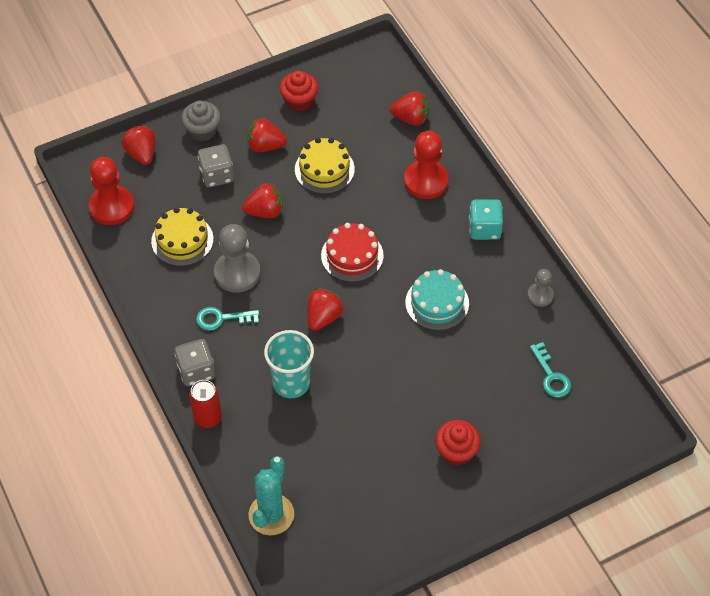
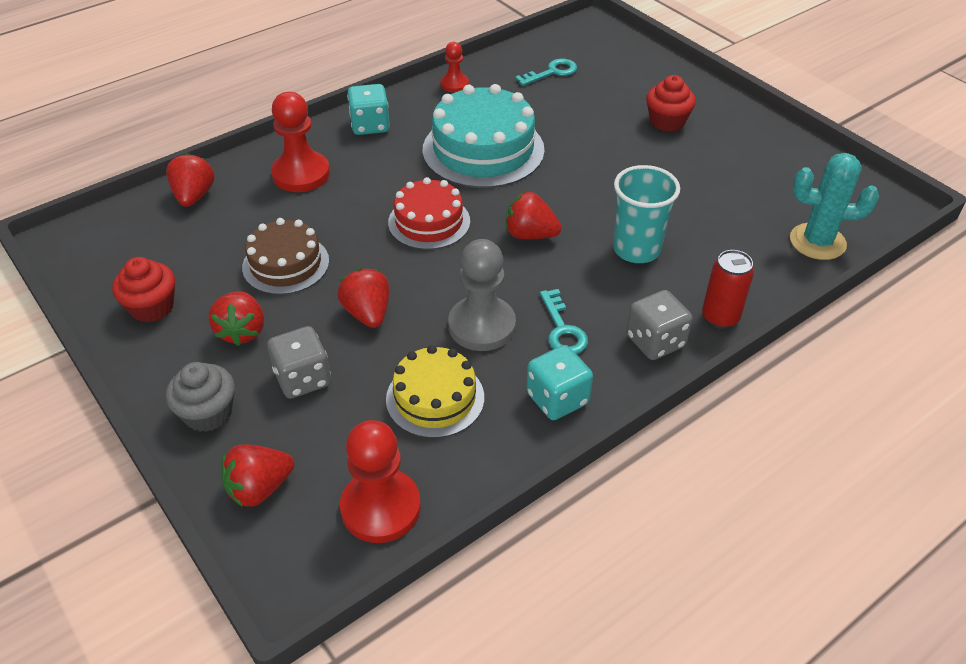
camera: 100 degrees left, 10 degrees down
yellow cake [295,138,355,194] -> brown cake [242,218,329,295]
turquoise cake [405,269,469,330] -> turquoise cake [423,84,545,188], size x1.62
grey pawn [527,269,554,307] -> red pawn [440,42,469,92]
none -> turquoise dice [526,345,593,420]

